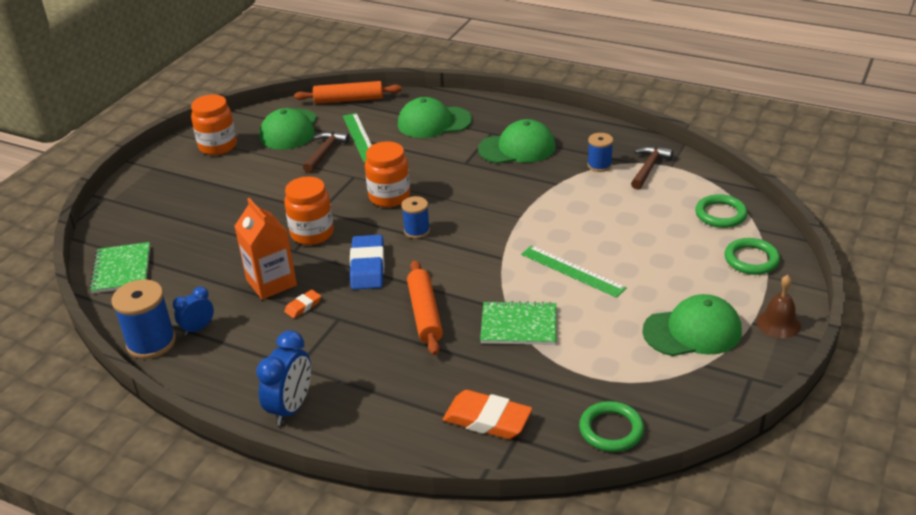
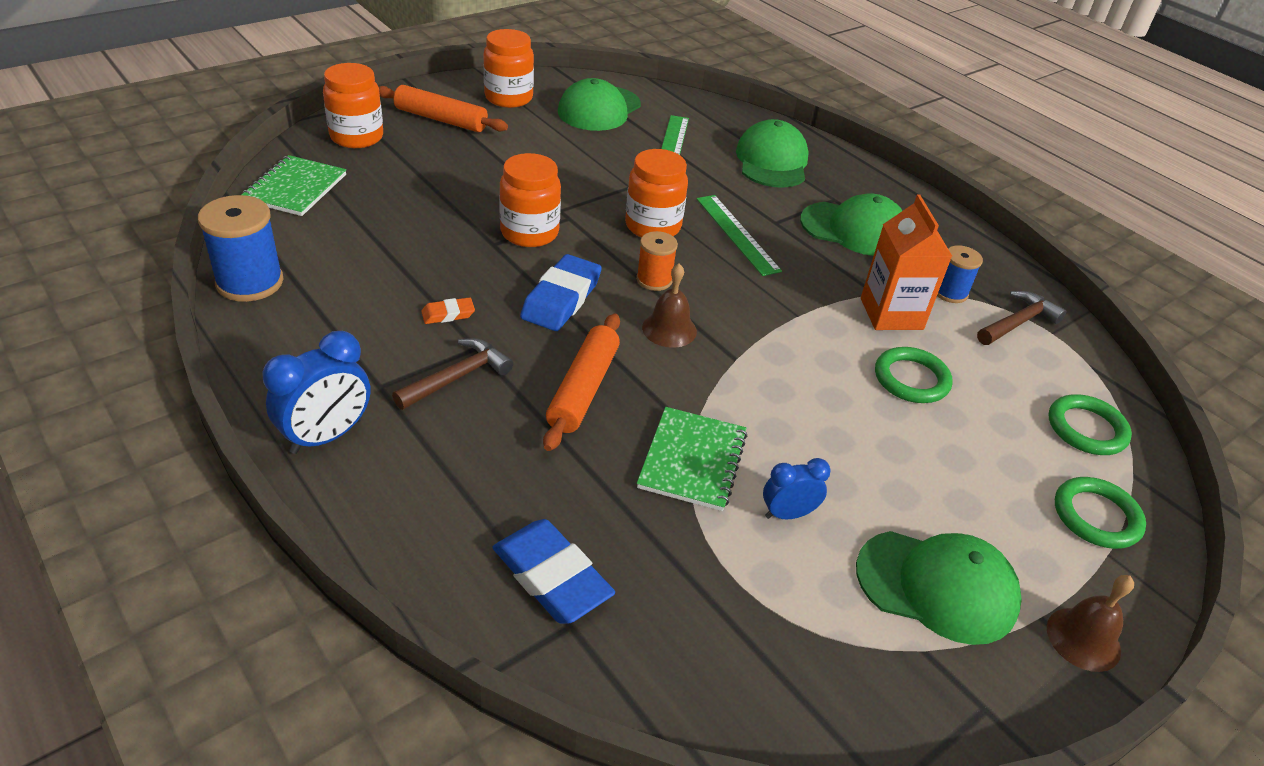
camera: 20 degrees right, 5 degrees up
blue clock [173,287,214,336] -> blue clock moved to [763,458,831,519]
orange carton [234,198,297,300] -> orange carton moved to [861,194,952,330]
orange rolling pin [294,81,402,104] -> orange rolling pin moved to [379,85,508,132]
brown hammer [303,131,350,173] -> brown hammer moved to [392,338,513,410]
green cap [398,97,472,138] -> green cap turned 75 degrees clockwise [736,119,809,188]
blue spool [401,196,430,239] -> orange spool [636,231,678,291]
orange eraser [443,390,533,439] -> blue eraser [493,519,615,623]
green notebook [480,301,557,345] -> green notebook turned 75 degrees clockwise [637,407,747,511]
green ruler [521,245,627,298] -> green ruler moved to [697,195,782,276]
green ring [579,401,644,452] -> green ring moved to [875,347,953,403]
none -> orange jar [323,63,383,148]
none -> brown bell [642,263,697,348]

